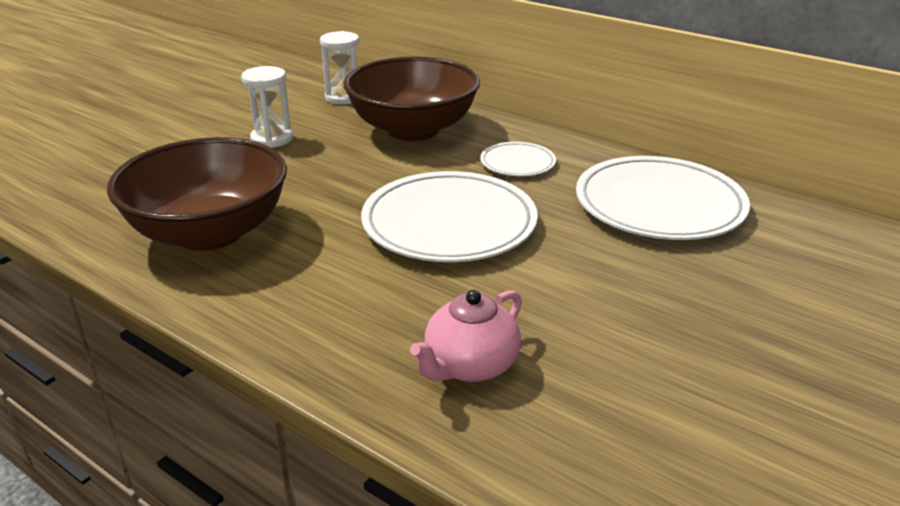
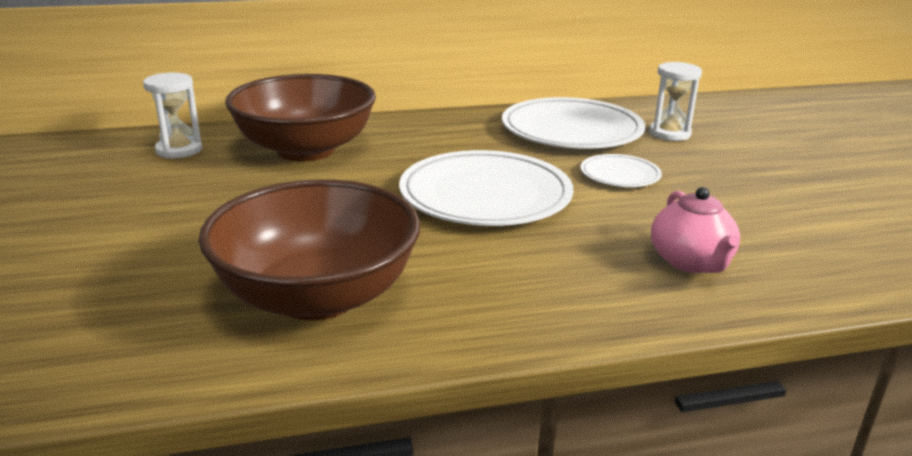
camera: 50 degrees left, 5 degrees down
white hourglass [241,66,293,148] -> white hourglass moved to [649,62,702,141]
white plate [480,142,556,176] -> white plate moved to [581,154,662,187]

